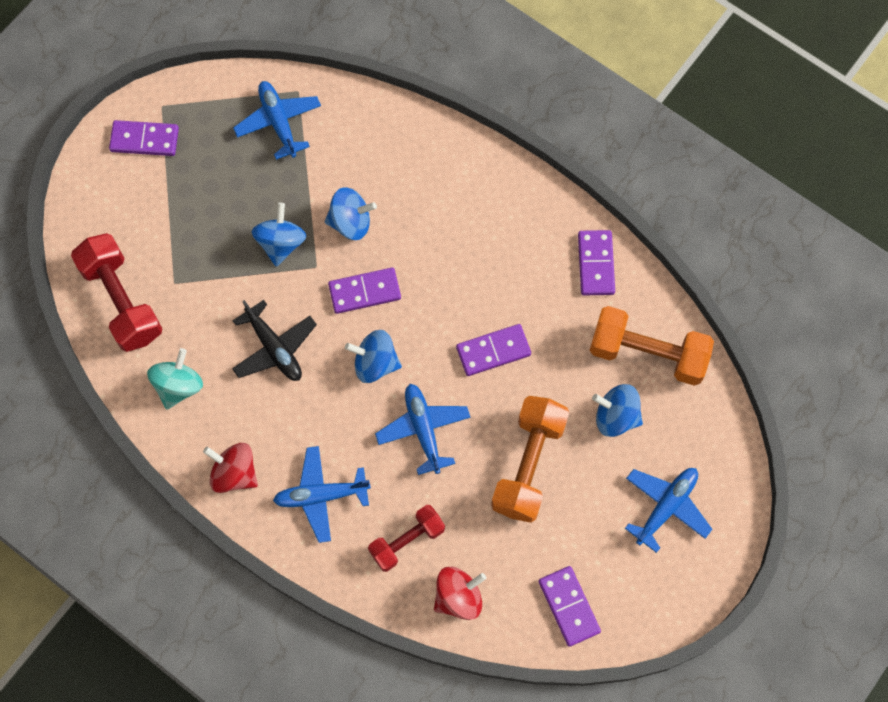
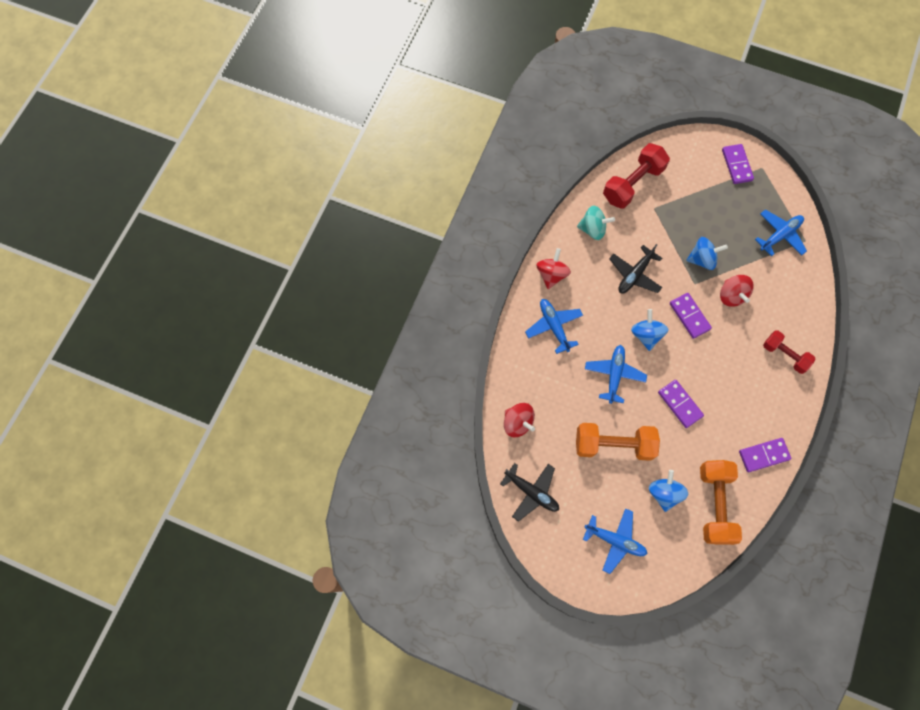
camera: 75 degrees right, 0 degrees up
blue spinning top [325,187,377,240] -> red spinning top [720,275,754,307]
red dumbbell [368,505,445,572] -> red dumbbell moved to [763,330,816,374]
blue plane [375,384,471,475] -> blue plane turned 45 degrees counterclockwise [585,345,647,404]
purple domino [539,566,601,647] -> black plane [500,463,559,522]

